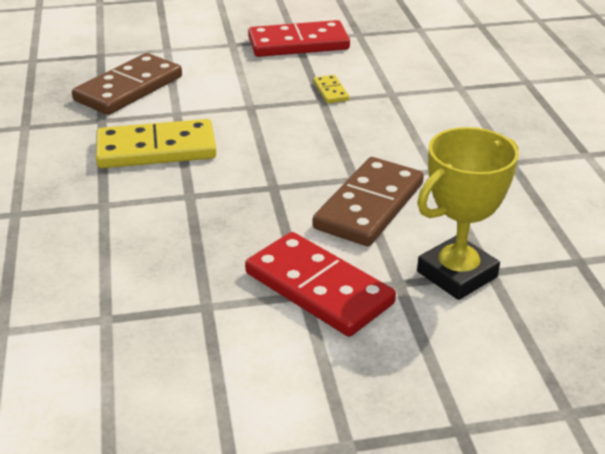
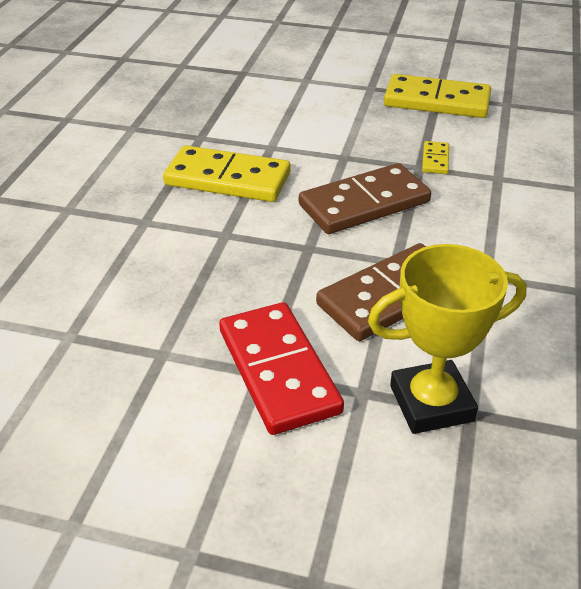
camera: 25 degrees right, 5 degrees up
brown domino [72,53,182,115] -> brown domino moved to [299,163,431,234]
red domino [248,20,350,57] -> yellow domino [384,74,491,118]

